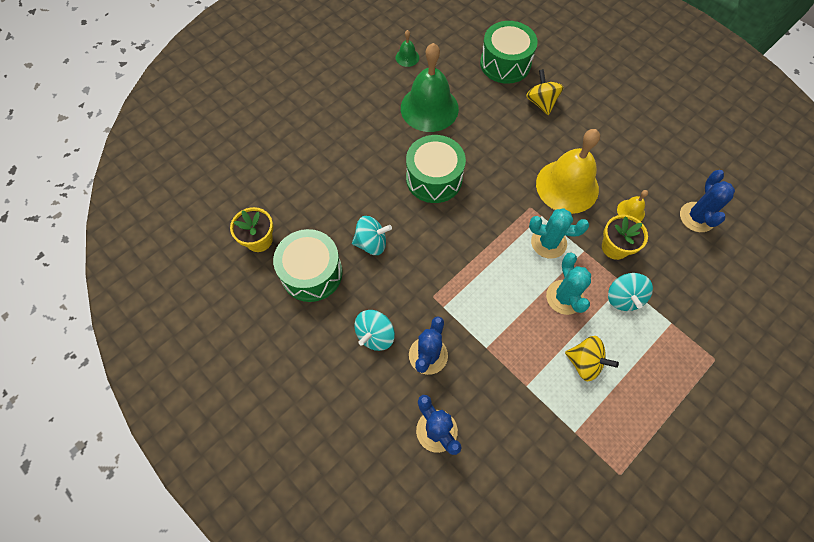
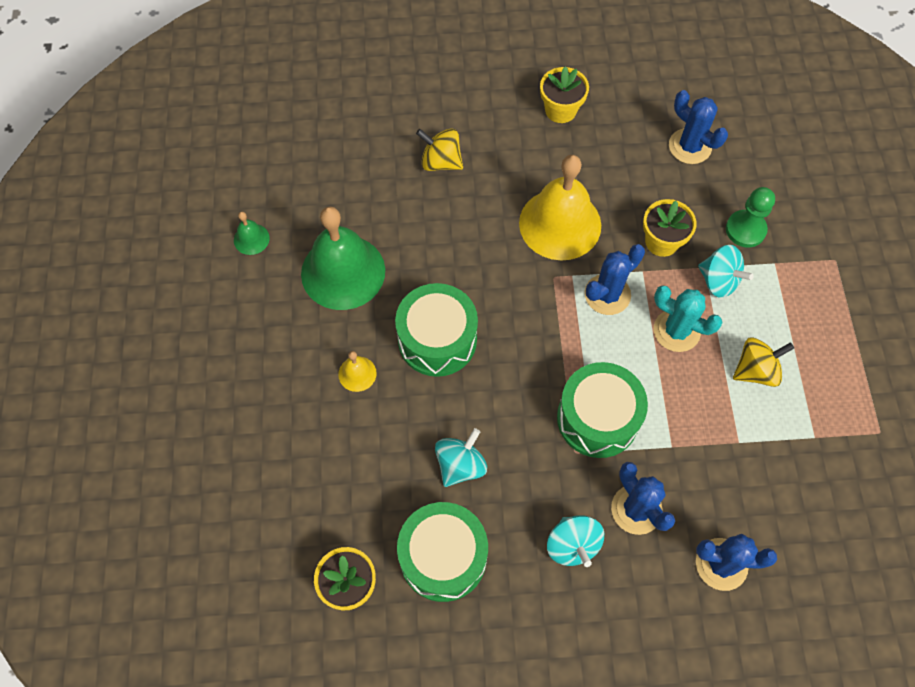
camera: 50 degrees left, 0 degrees up
green drum [480,21,538,84] -> green drum moved to [557,362,648,458]
turquoise cactus [529,208,589,259] -> blue cactus [585,244,645,315]
yellow bell [617,190,648,221] -> yellow bell moved to [338,351,377,392]
none -> yellow flower pot [540,66,589,123]
none -> green pawn [726,187,775,247]

